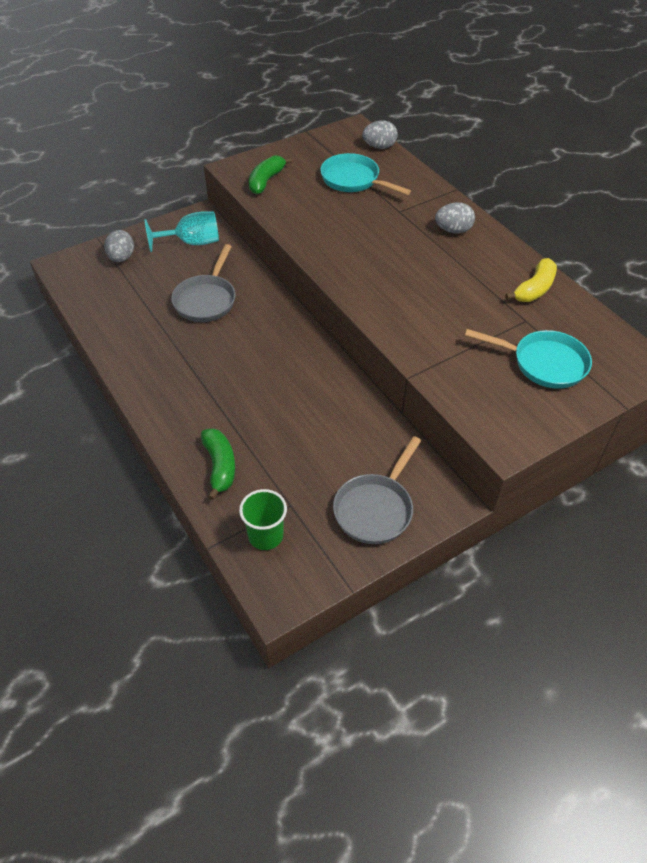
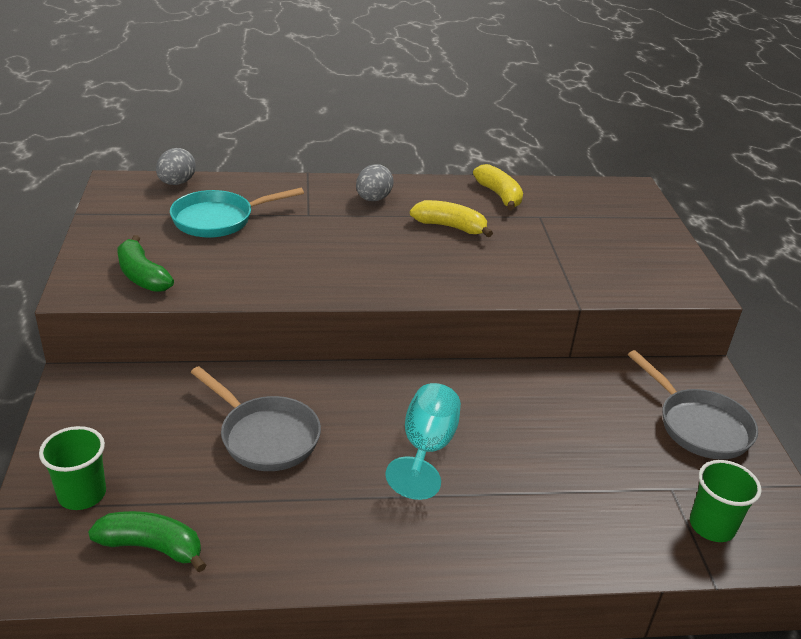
camera: 65 degrees left, 15 degrees down
grey egg [104,230,134,262] -> green cup [39,426,106,510]
turquoise goblet [144,211,219,252] -> turquoise goblet moved to [385,383,461,500]
green banana [201,428,235,500] -> green banana moved to [88,511,207,572]
turquoise pan [465,329,592,389] -> none
none -> yellow banana [410,200,493,237]

